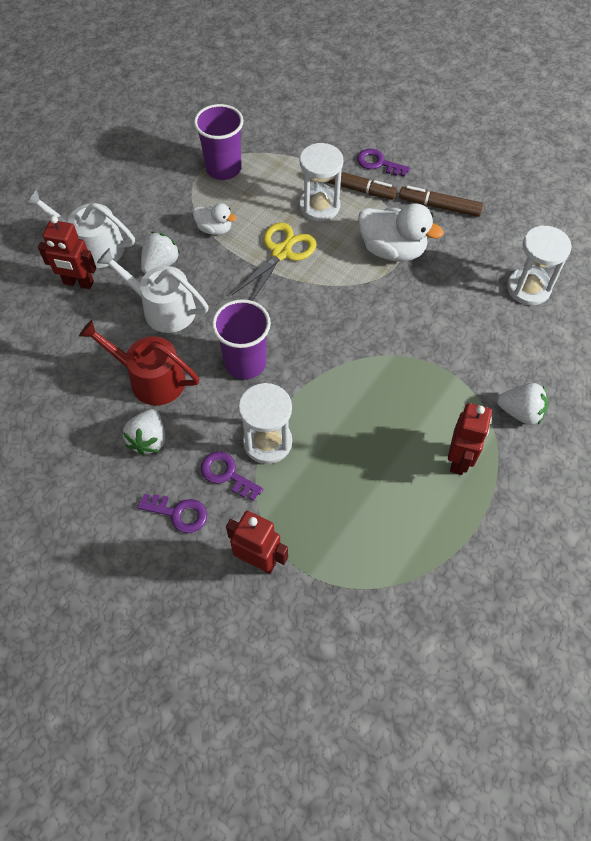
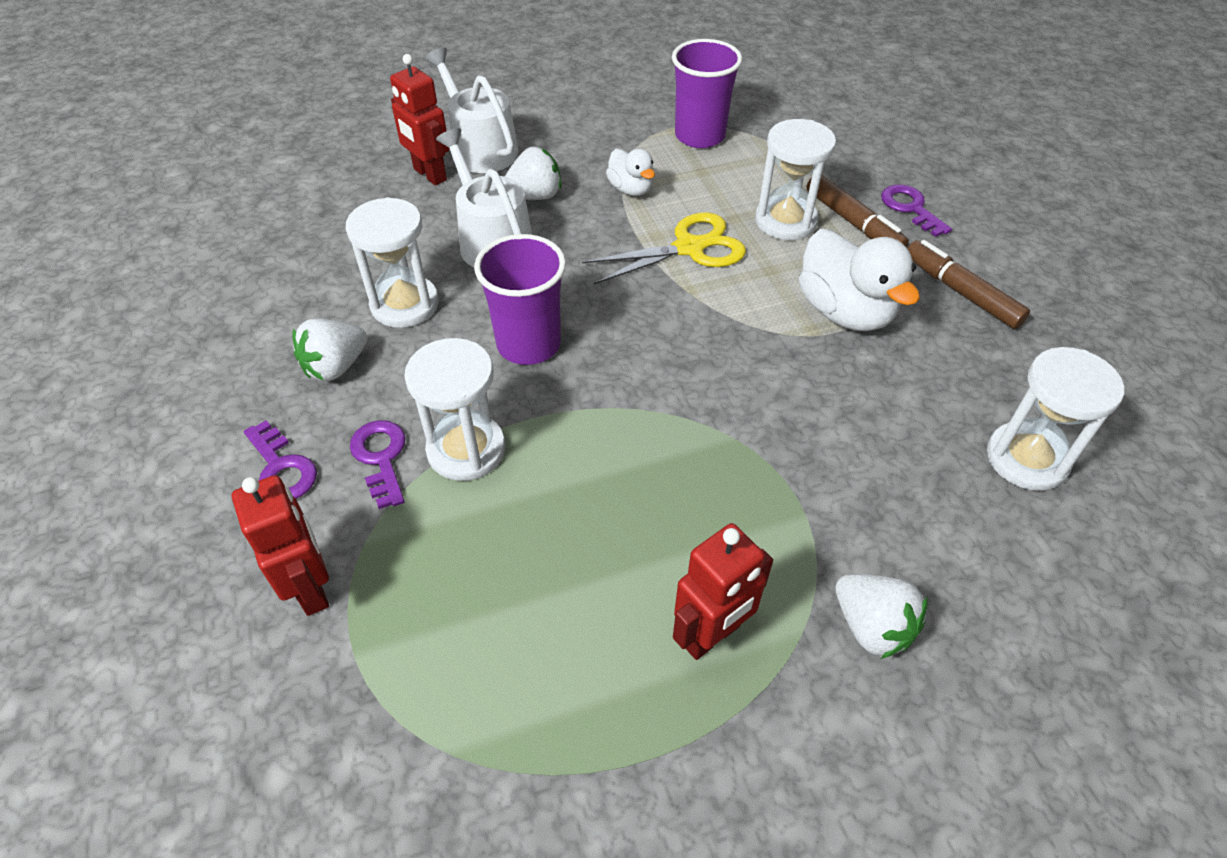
camera: 35 degrees right, 10 degrees down
red watering can [79,320,199,406] -> white hourglass [346,197,439,328]

